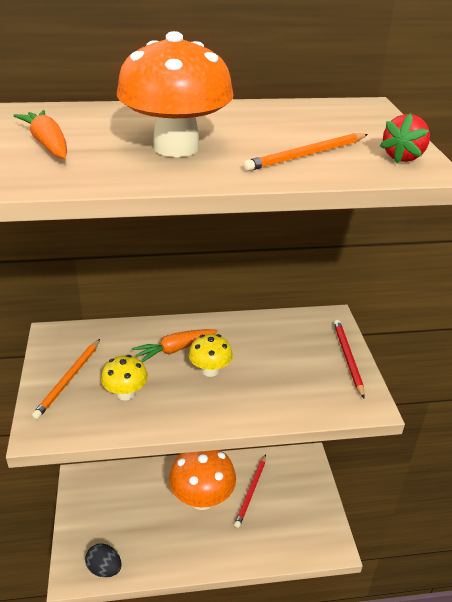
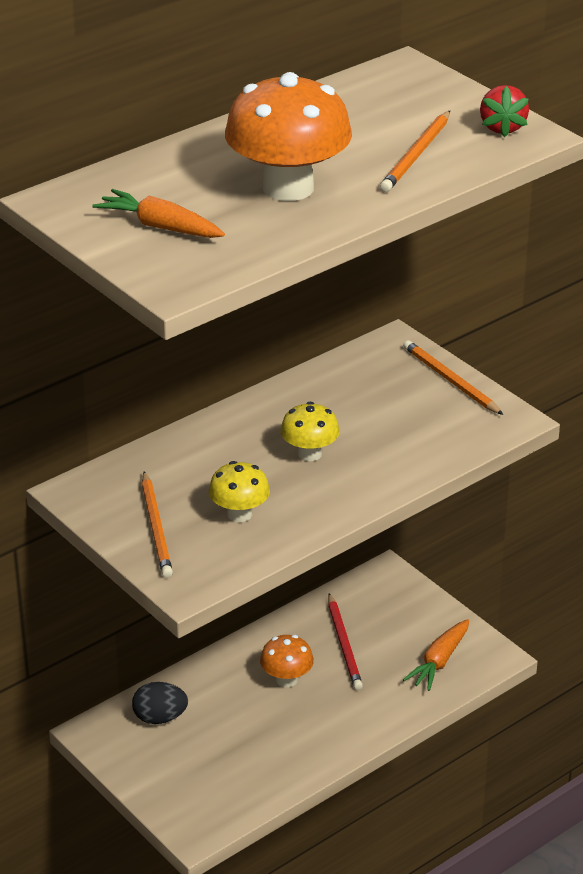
camera: 30 degrees left, 0 degrees up
black egg [85,543,122,577] -> black egg moved to [132,682,188,724]
orange carrot [132,329,218,363] -> orange carrot moved to [403,619,469,691]
orange mushroom [169,450,236,510] -> orange mushroom [260,635,314,687], size x0.53
red pencil [334,320,365,398] -> orange pencil [403,340,503,415]

